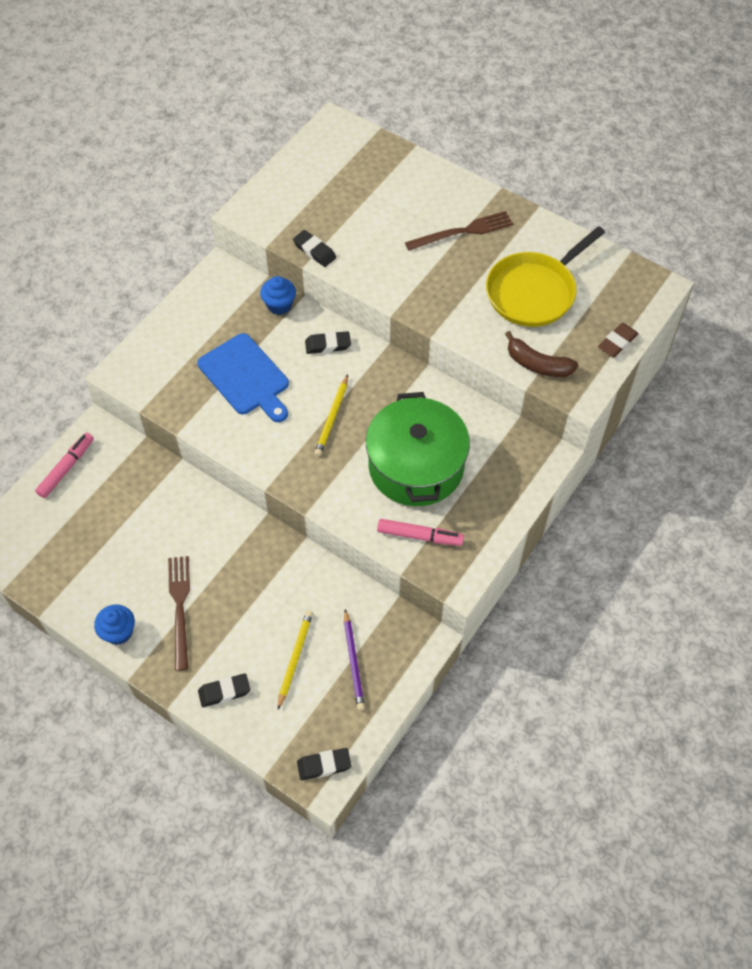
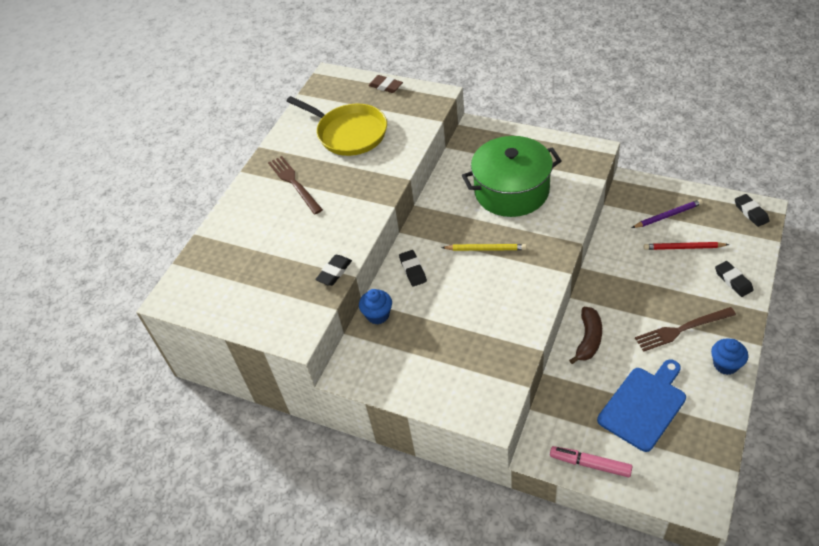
camera: 95 degrees left, 10 degrees down
blue cutting board [197,333,289,422] -> blue cutting board moved to [597,360,686,452]
yellow pencil [278,610,313,710] -> red pencil [644,242,729,250]
pink marker [377,519,464,546] -> none
brown banana [505,331,578,377] -> brown banana moved to [569,307,602,364]

